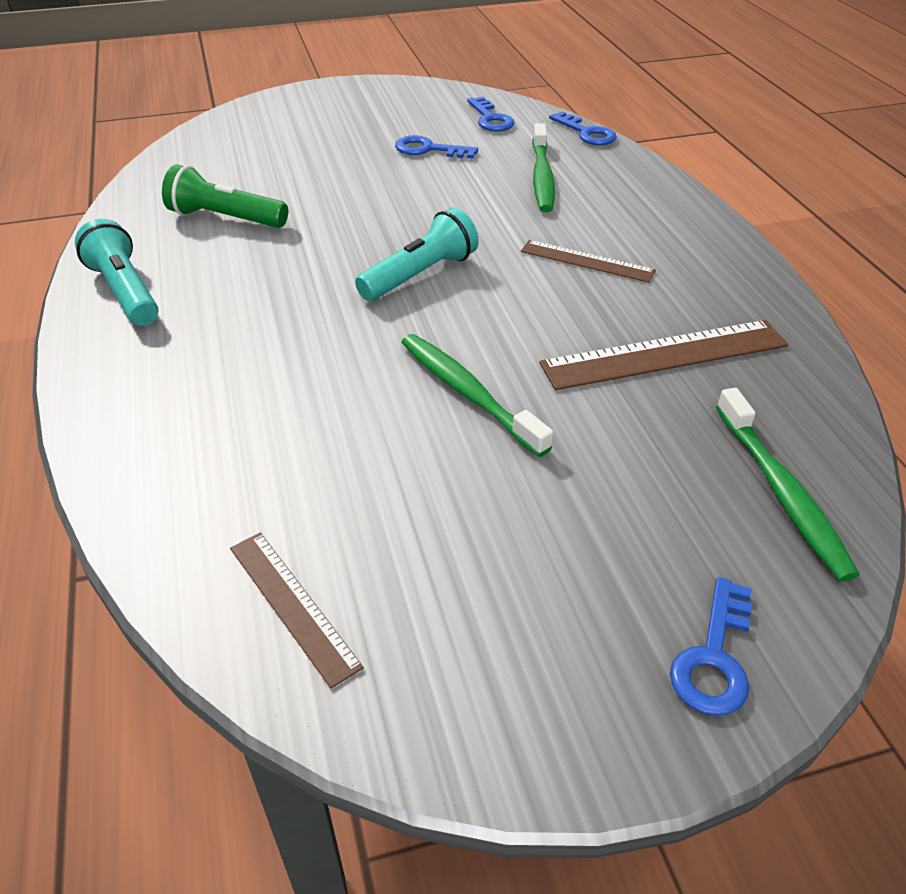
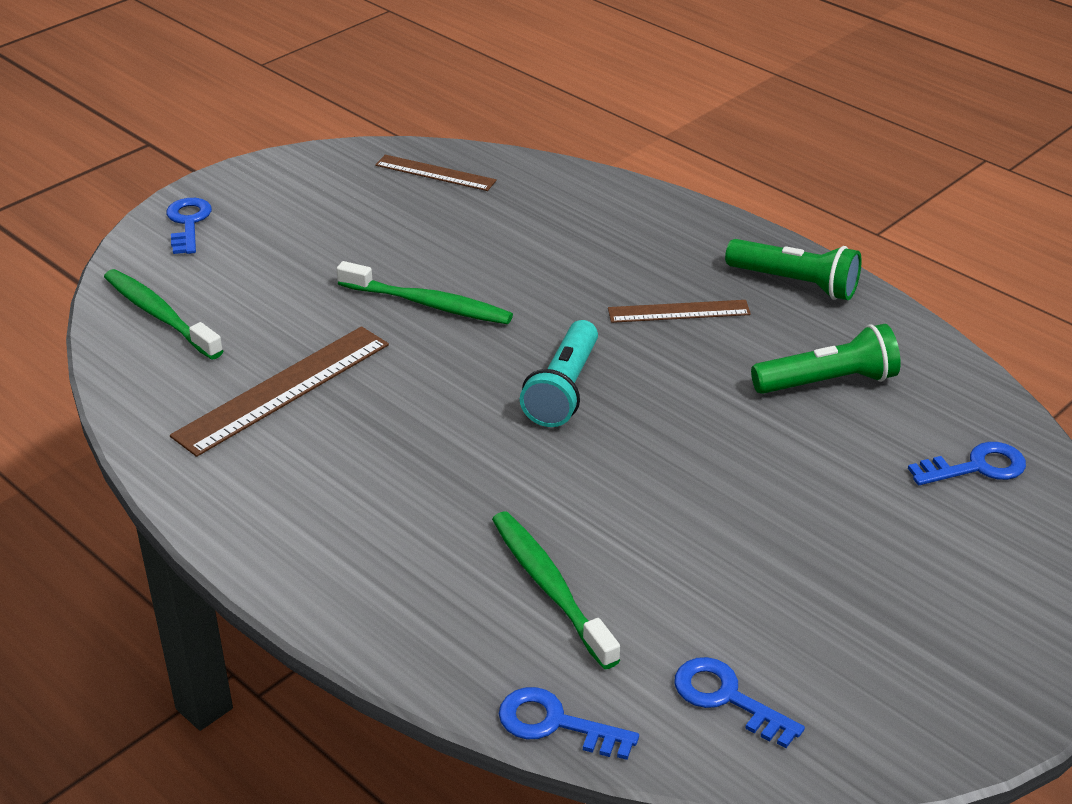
camera: 150 degrees right, 5 degrees down
turquoise flashlight [75,219,159,326] -> green flashlight [725,239,861,300]
blue key [395,135,478,159] -> blue key moved to [908,442,1026,485]
brown ruler [521,240,656,283] -> brown ruler moved to [608,300,751,323]

